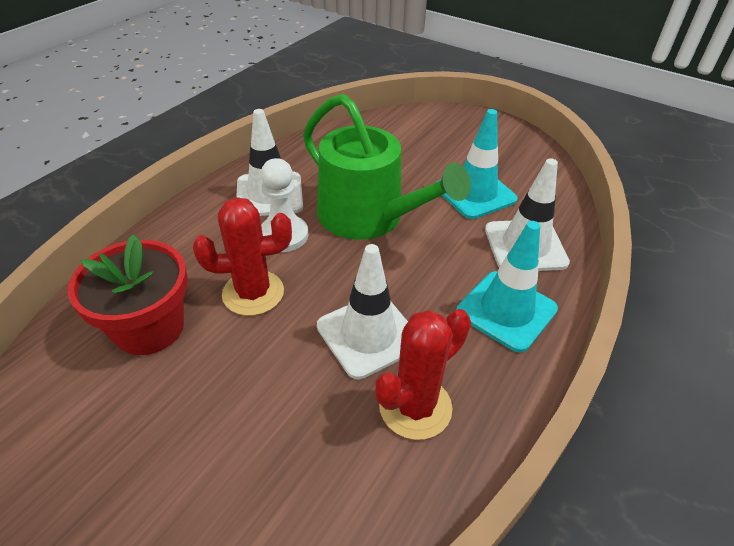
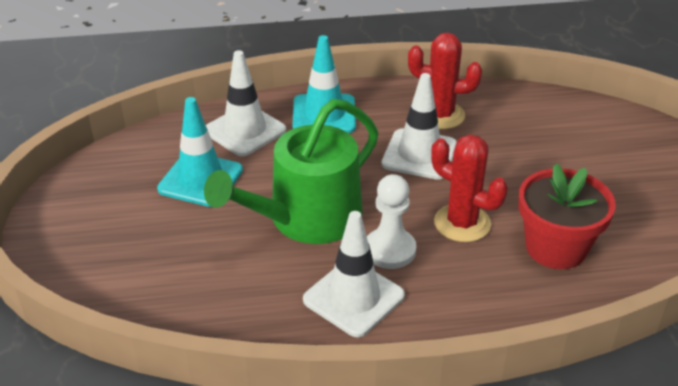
camera: 130 degrees left, 5 degrees down
green watering can [303,94,471,239] -> green watering can turned 135 degrees counterclockwise [204,99,378,244]

